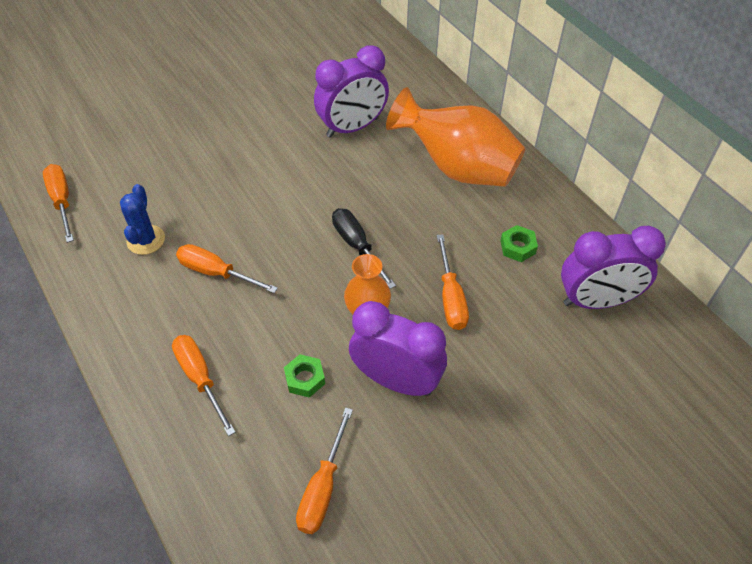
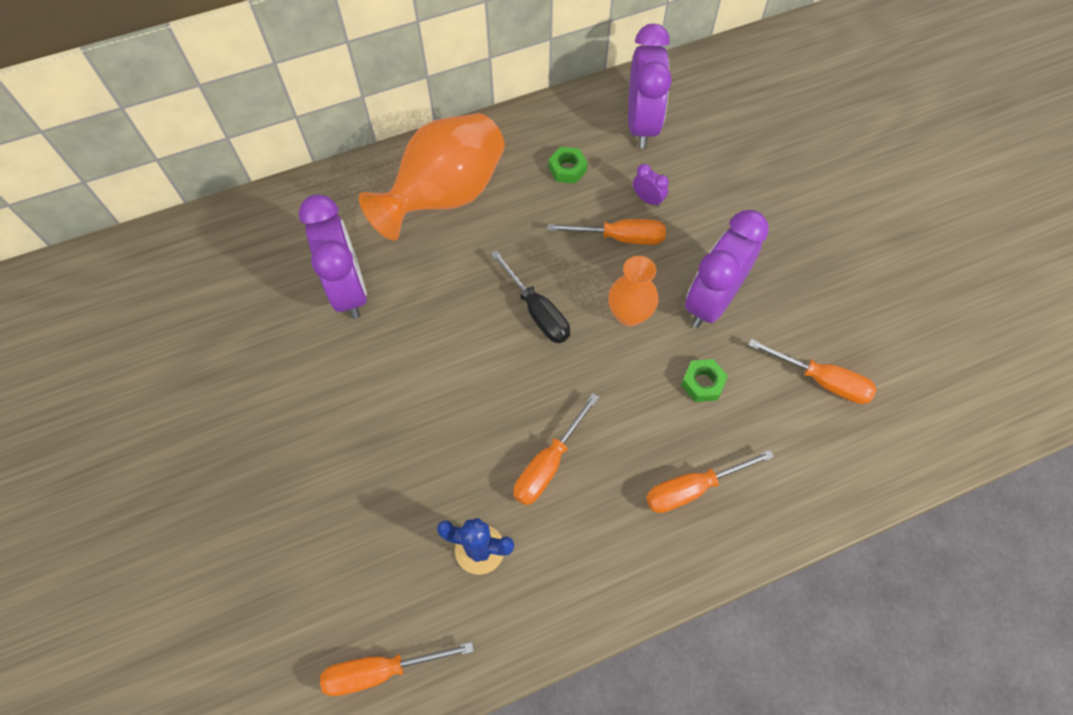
camera: 80 degrees left, 10 degrees up
black screwdriver [332,208,396,289] -> black screwdriver turned 105 degrees counterclockwise [490,250,570,343]
none -> purple clock [633,164,669,207]

